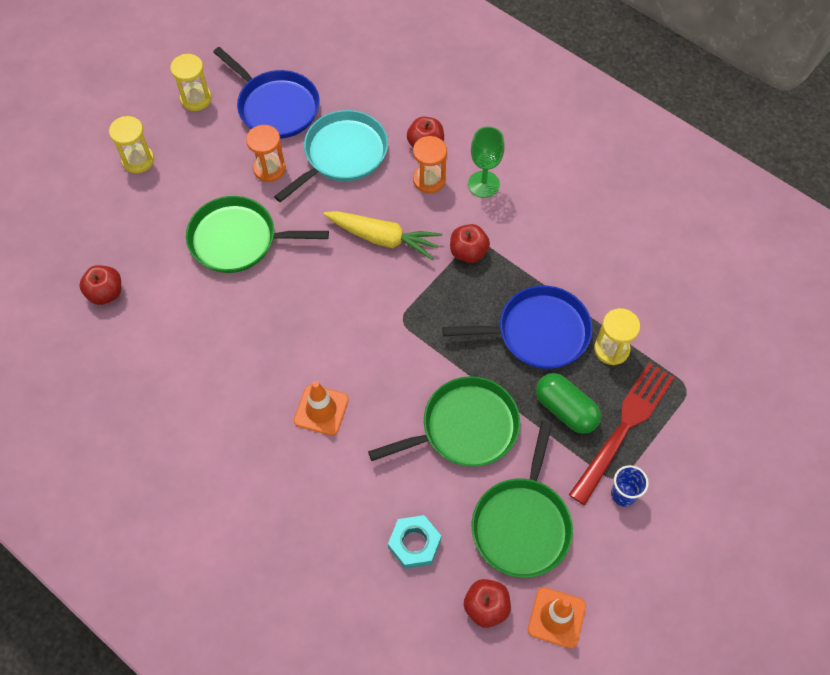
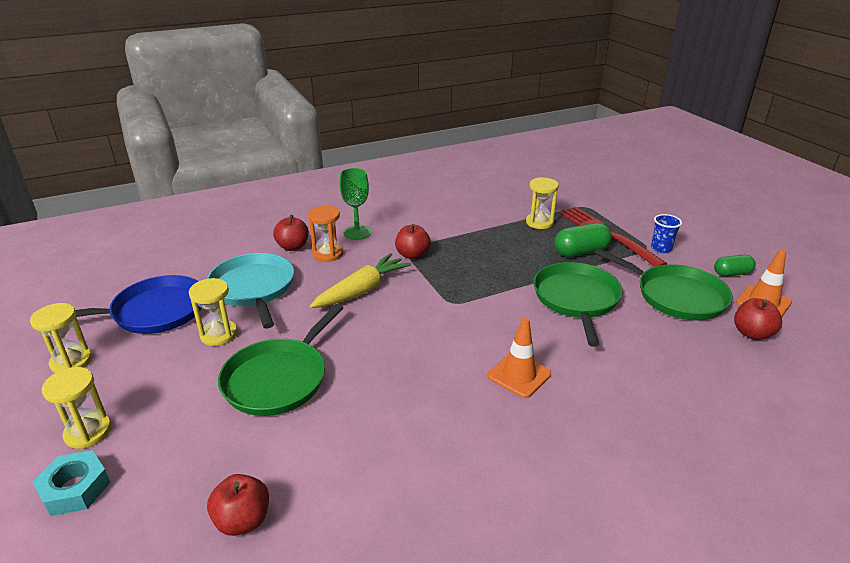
camera: 65 degrees left, 30 degrees down
orange hourglass [246,125,286,182] -> yellow hourglass [189,278,238,346]
turquoise nut [388,515,441,569] -> turquoise nut moved to [32,450,111,516]
blue pan [442,286,592,369] -> none
none -> green capsule [714,255,756,277]

